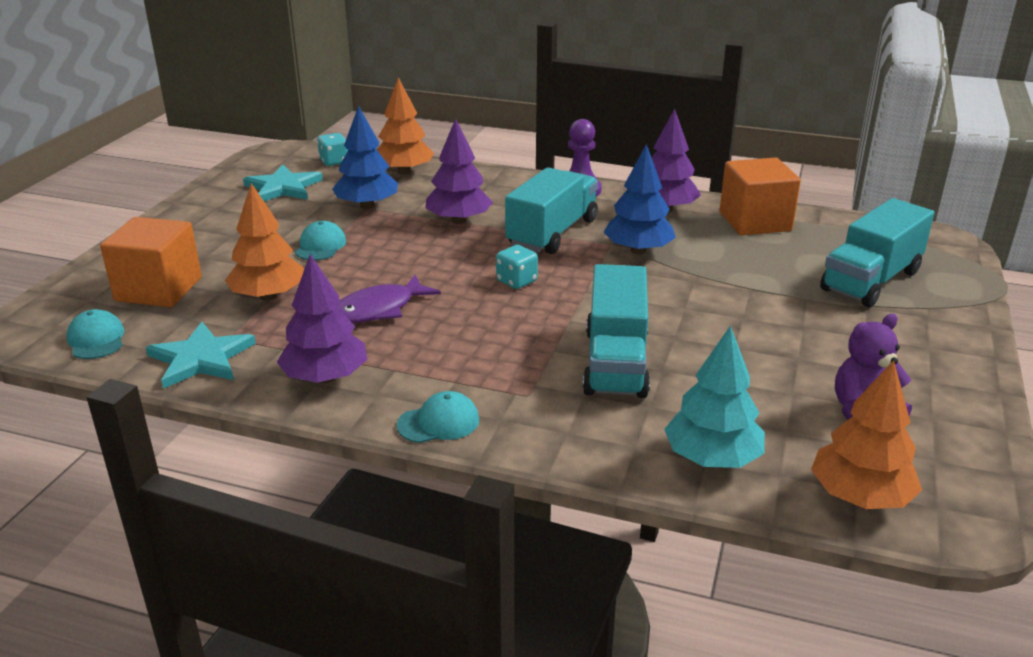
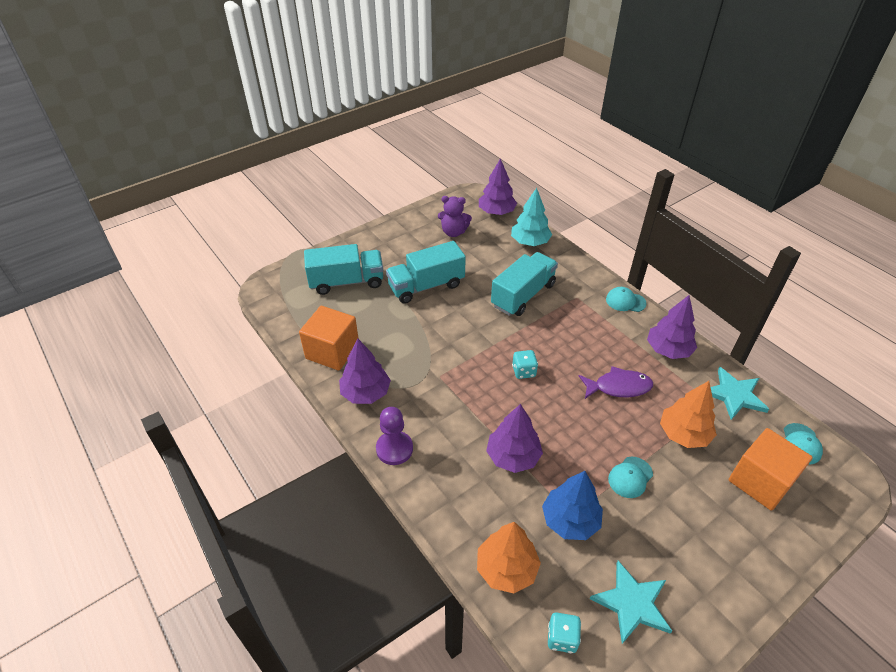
camera: 145 degrees left, 15 degrees up
turquoise truck [505,167,598,254] -> turquoise truck moved to [386,241,466,304]
blue tree [603,144,676,254] -> none
orange tree [811,360,922,509] -> purple tree [479,158,517,215]

